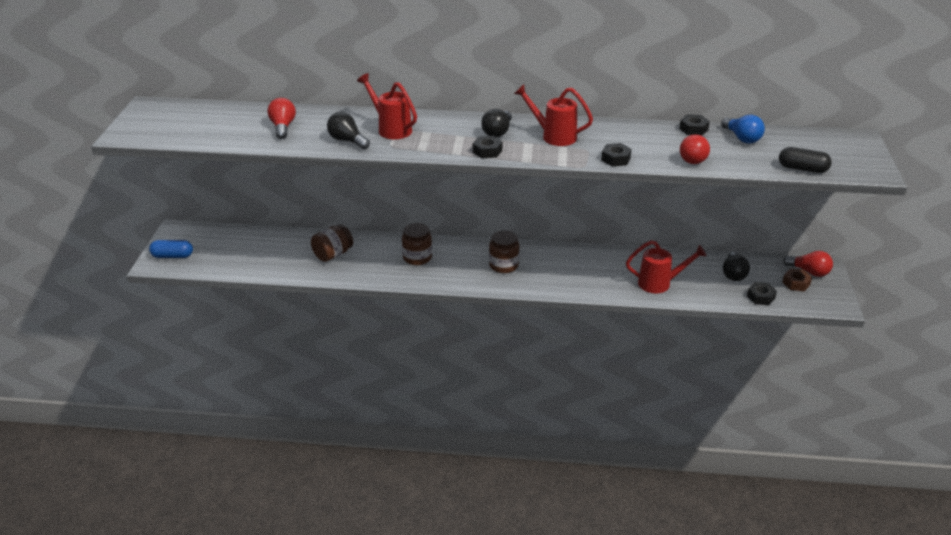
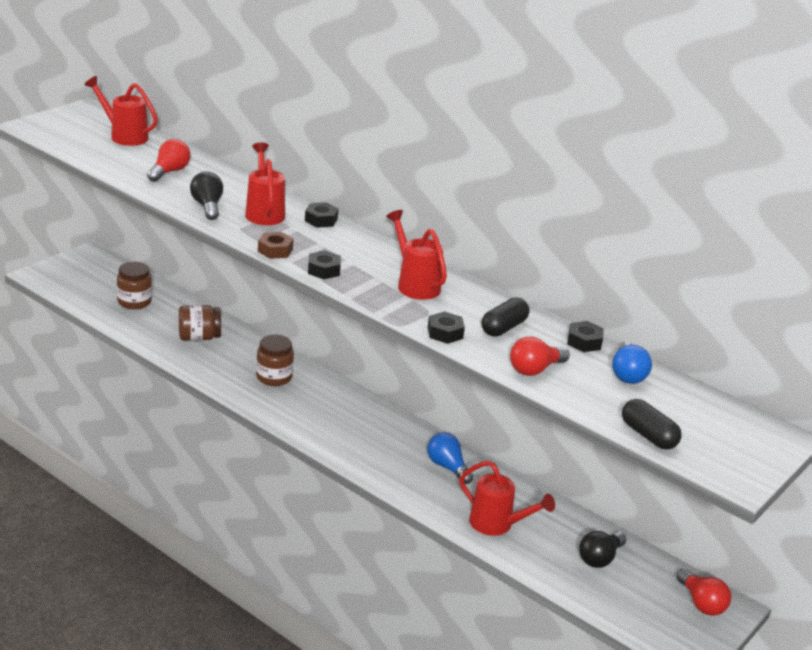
camera: 30 degrees right, 5 degrees down
blue capsule [149,240,193,258] -> none
black light bulb [481,109,512,137] -> none
brown jar [489,230,519,273] -> brown jar moved to [117,262,152,309]
black nut [747,282,777,305] -> black nut moved to [305,202,339,228]
brown nut [782,268,812,291] -> brown nut moved to [258,232,293,259]
none -> red watering can [84,76,158,146]
none -> blue light bulb [427,432,473,484]
none -> black capsule [482,297,529,336]

